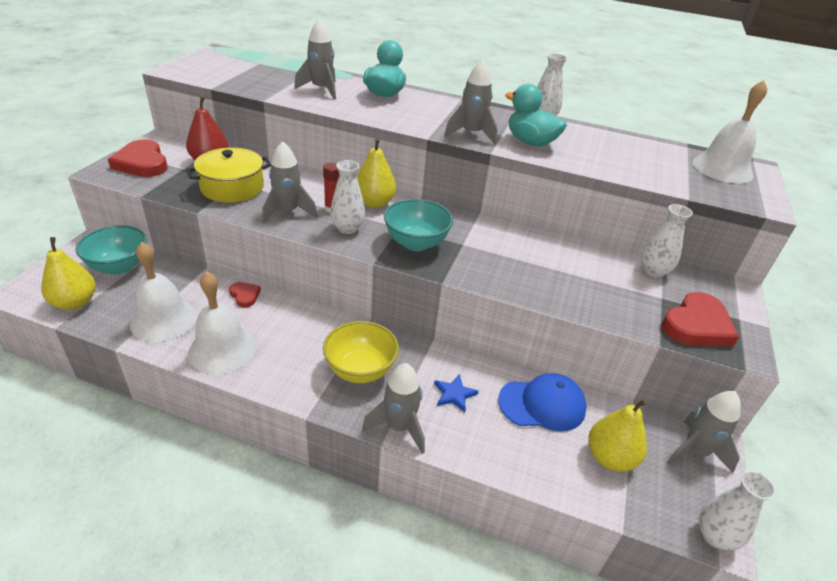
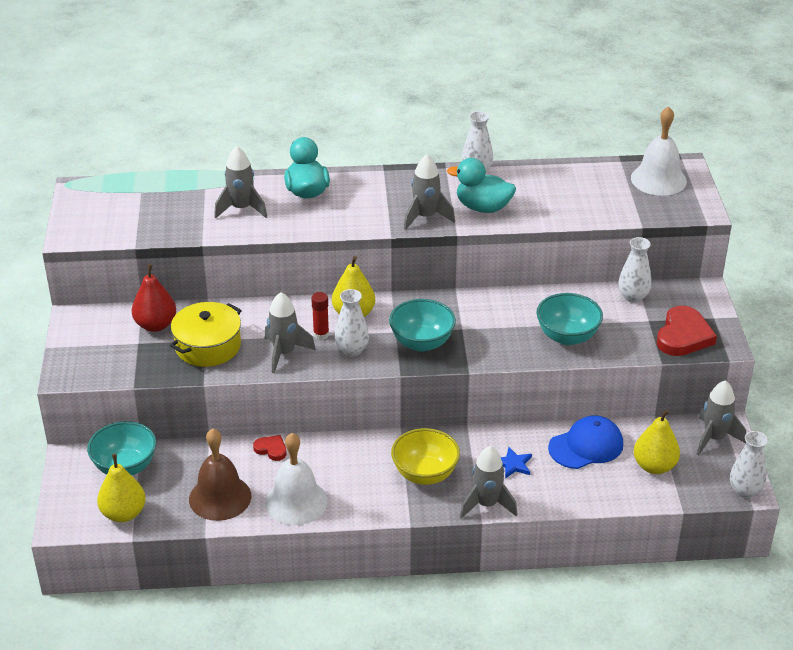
camera: 20 degrees left, 0 degrees up
red heart [108,139,168,177] -> none
white bell [130,242,197,342] -> brown bell [189,429,251,521]
none -> turquoise bowl [536,293,603,345]

